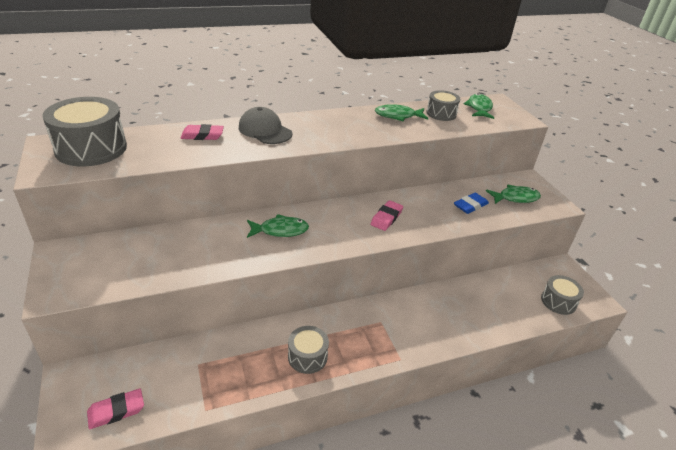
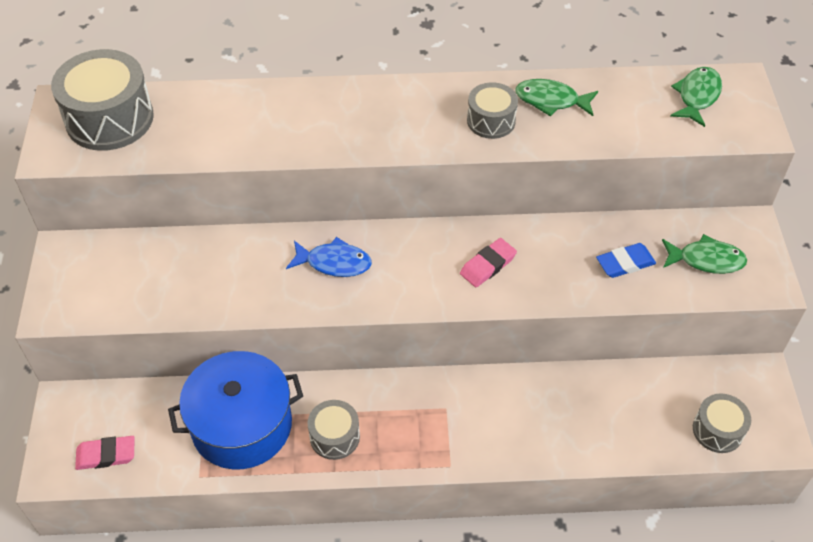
camera: 20 degrees right, 15 degrees up
pink eraser [181,124,224,140] -> none
grey cap [239,107,292,144] -> none
green fish [247,214,309,238] -> blue fish [286,237,372,277]
grey drum [426,90,460,121] -> grey drum moved to [467,82,518,139]
none -> blue pot [168,351,303,469]

